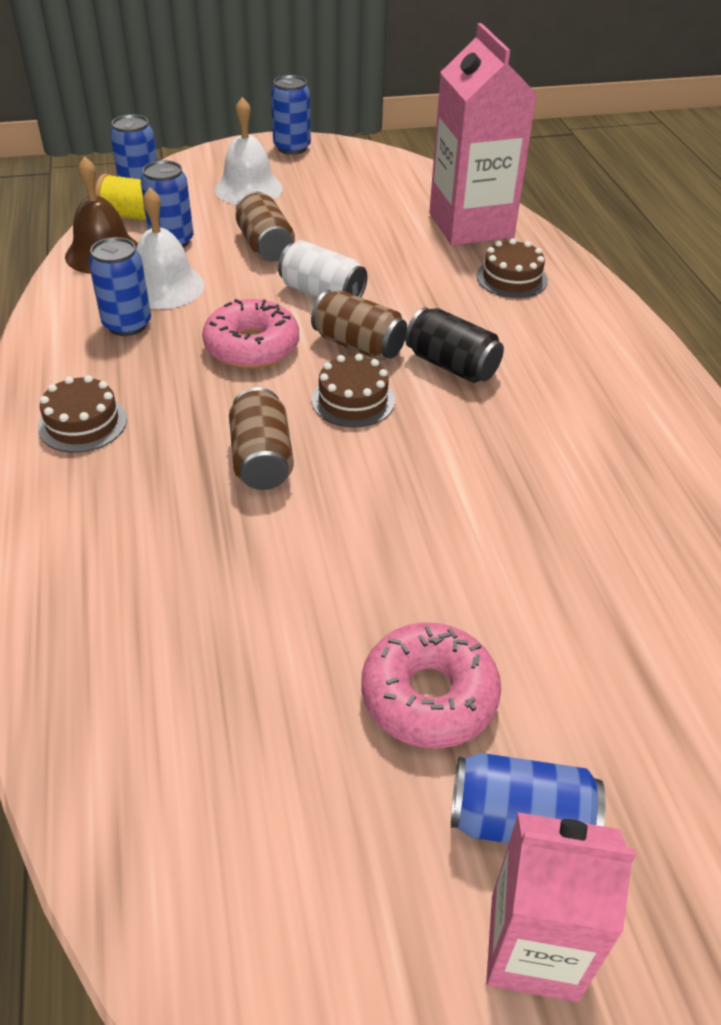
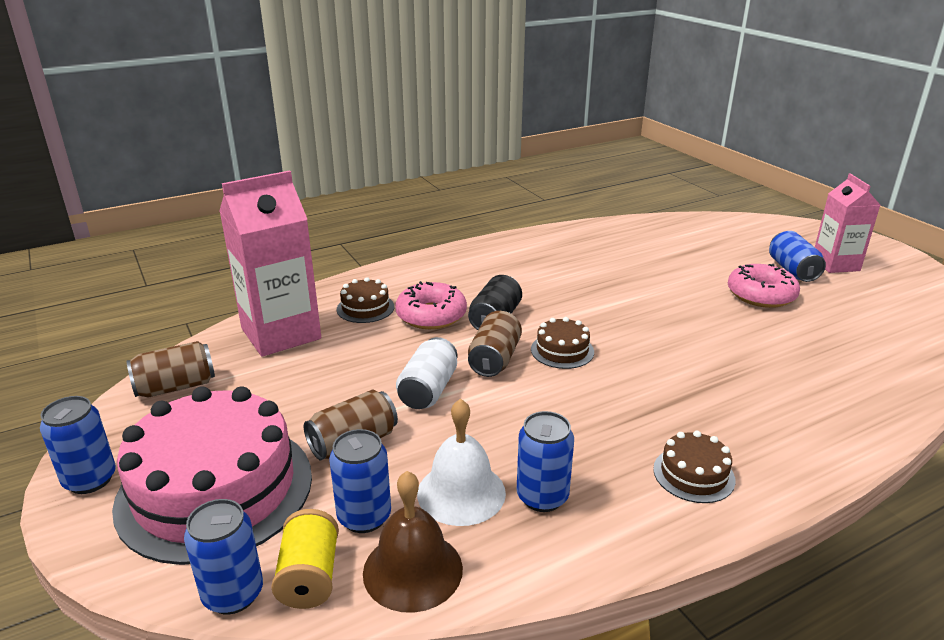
camera: 105 degrees left, 15 degrees down
pink donut [202,299,299,369] -> pink donut moved to [395,281,467,329]
white bell [214,97,283,205] -> pink cake [112,386,312,565]
brown can [229,387,294,490] -> brown can moved to [126,341,215,398]

